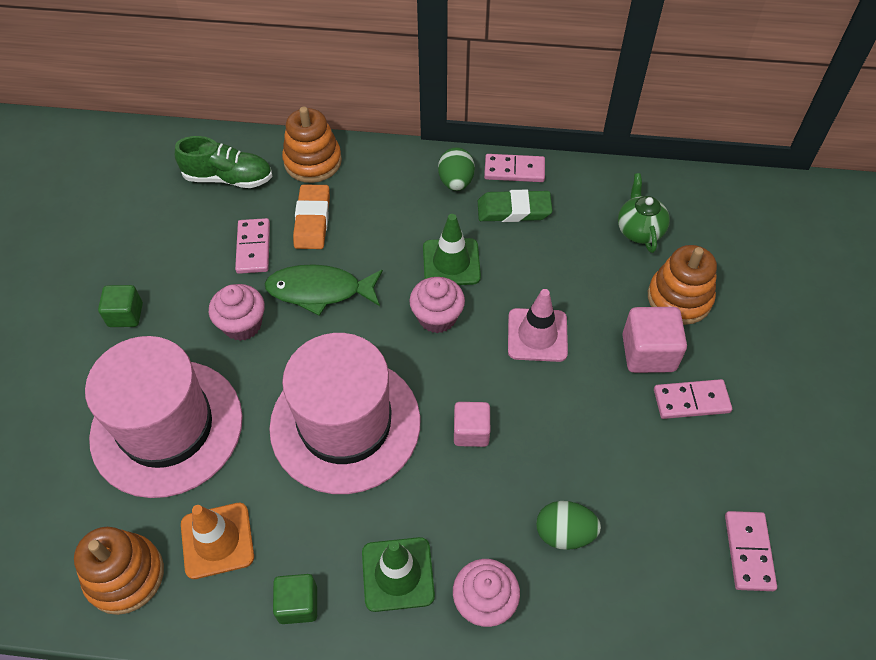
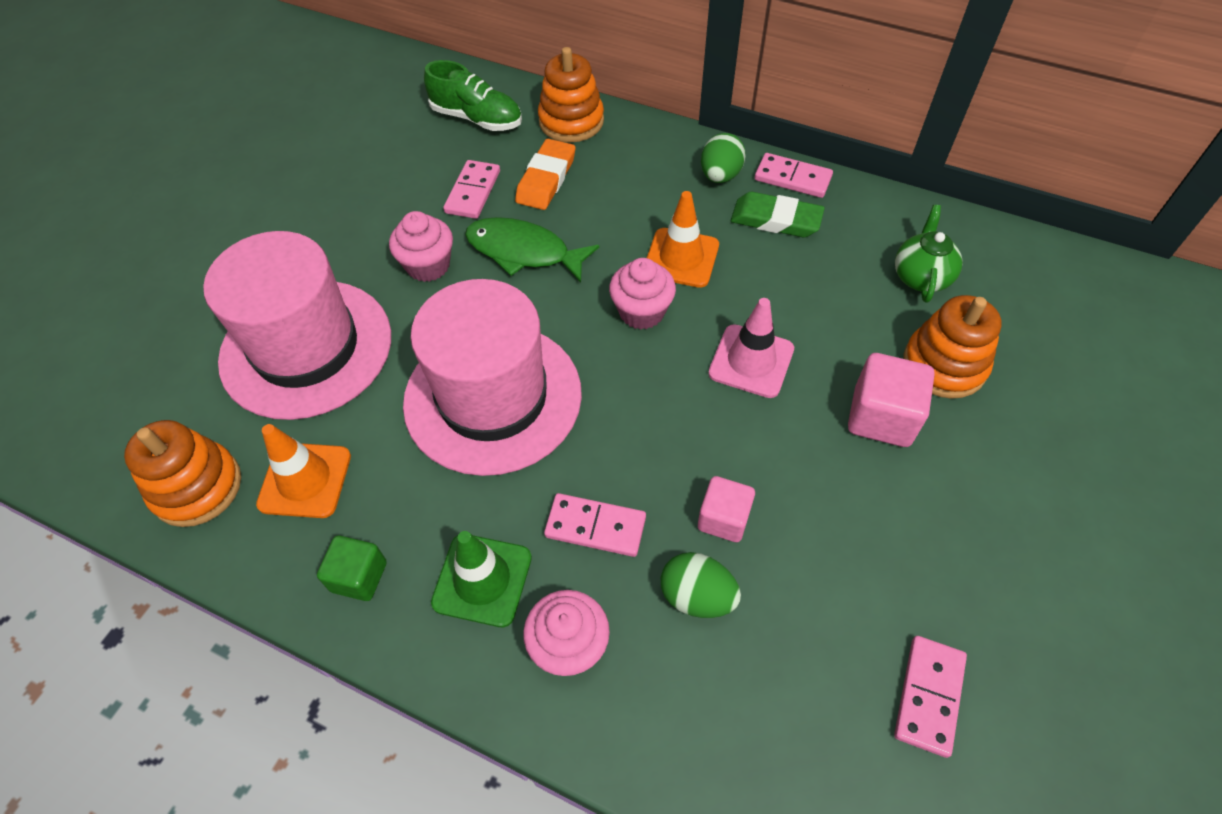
camera: 20 degrees right, 0 degrees up
green cube [98,285,143,327] -> none
green traffic cone [423,214,481,285] -> orange traffic cone [647,191,719,288]
pink cube [454,402,490,447] -> pink cube moved to [698,476,755,542]
pink domino [654,379,732,419] -> pink domino moved to [544,493,646,557]

